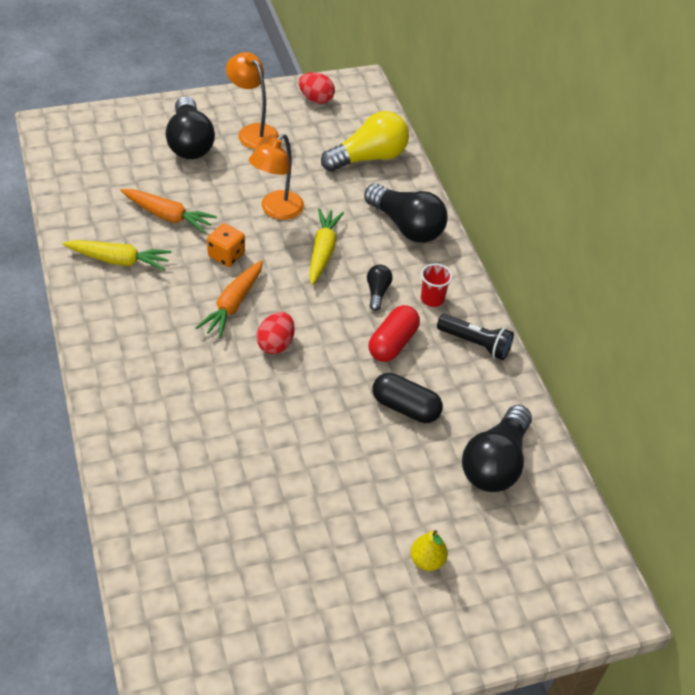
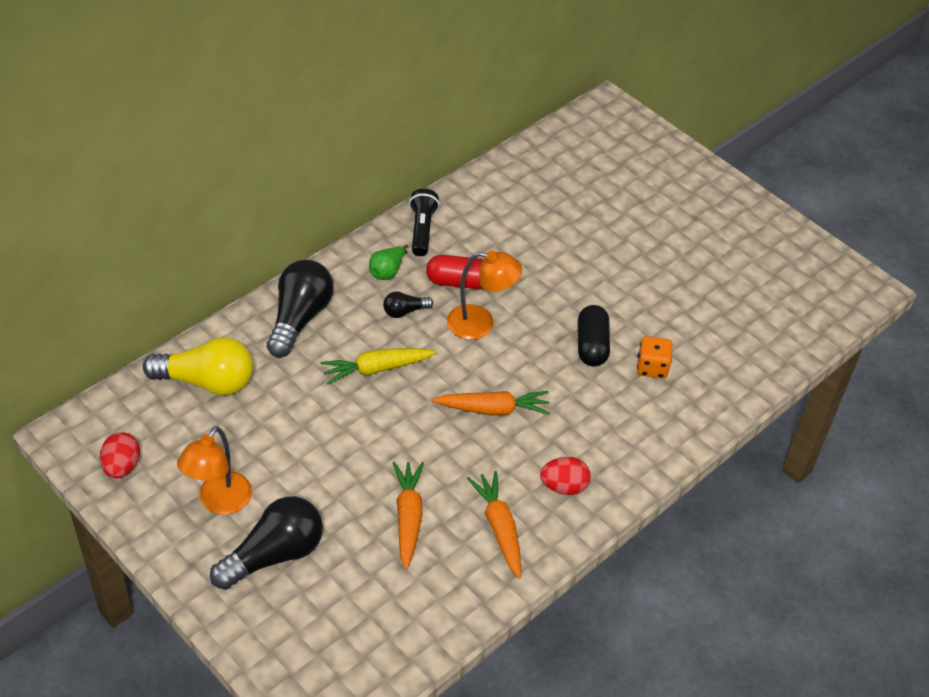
camera: 115 degrees left, 0 degrees up
yellow carrot [63,240,171,271] -> orange carrot [467,471,521,579]
orange dice [207,223,245,267] -> orange dice moved to [637,336,673,379]
orange lamp [249,134,304,220] -> orange lamp moved to [447,250,522,340]
red egg [257,312,295,354] -> red egg moved to [540,457,591,495]
yellow light bulb [321,111,409,172] -> yellow light bulb turned 150 degrees clockwise [143,337,253,395]
black capsule [373,373,443,423] -> black capsule moved to [578,305,610,367]
yellow pear [411,530,448,571] -> none
red cup [421,263,453,307] -> green pear [369,245,408,280]
black light bulb [462,405,532,492] -> none

